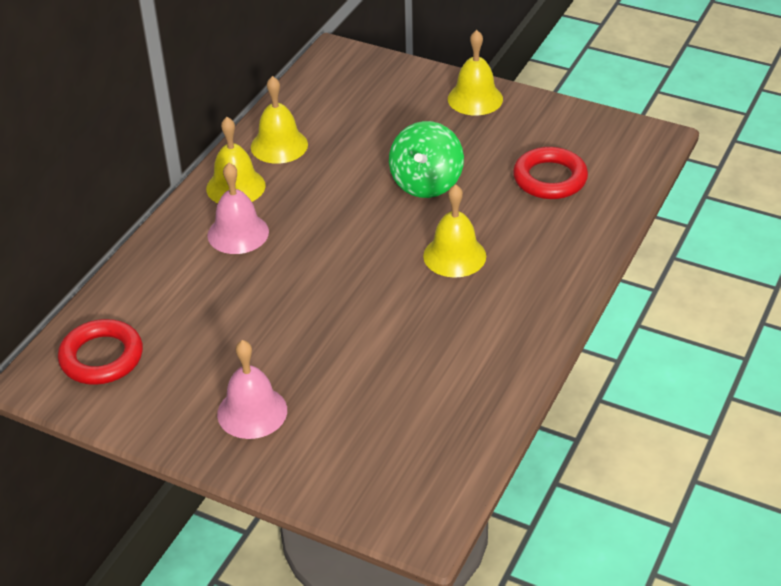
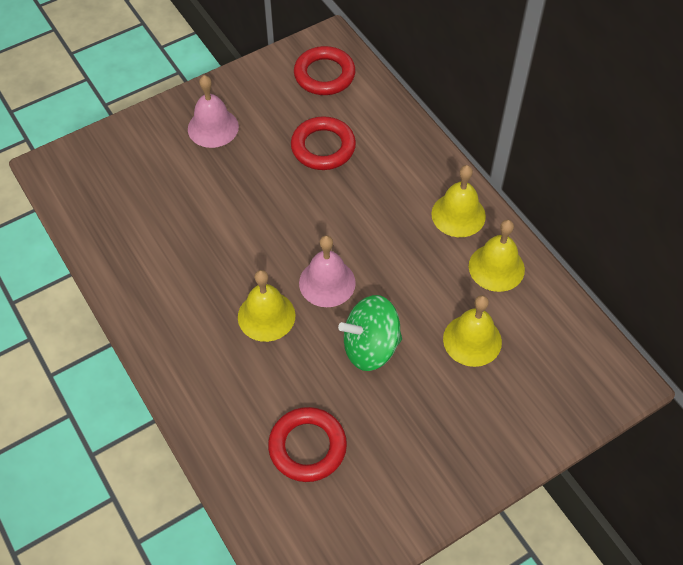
camera: 120 degrees right, 15 degrees up
pink bell [207,163,269,254] -> pink bell moved to [299,235,356,307]
green spinning top [389,121,464,198] -> green spinning top turned 60 degrees counterclockwise [338,295,402,371]
yellow bell [448,30,503,115] -> yellow bell moved to [443,295,502,367]
none -> red ring [291,116,356,170]

